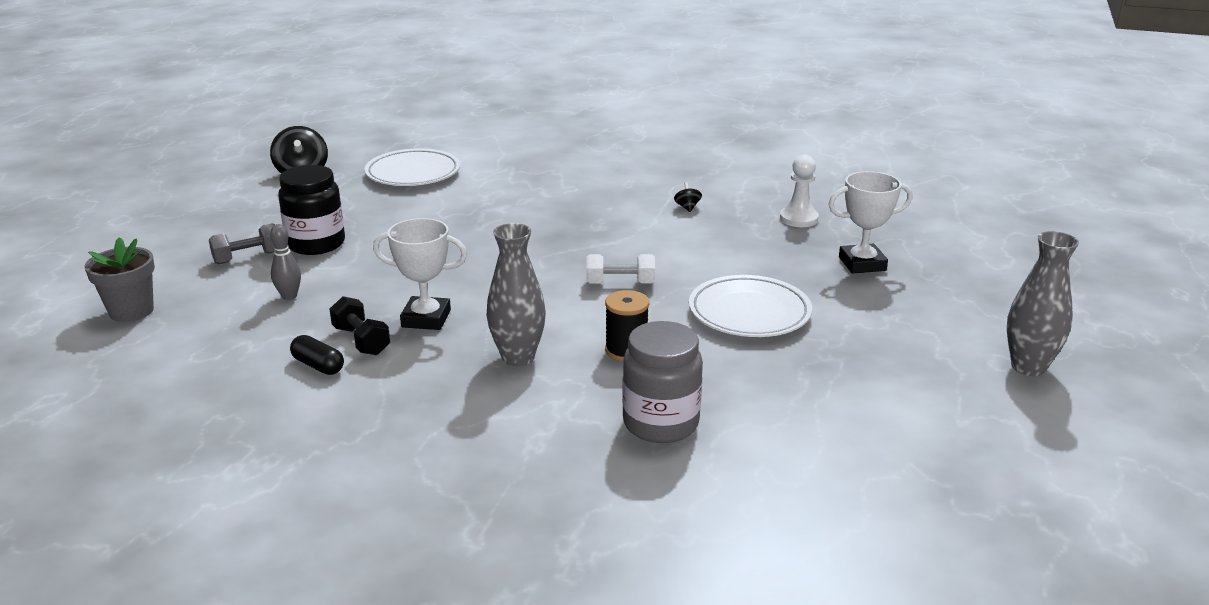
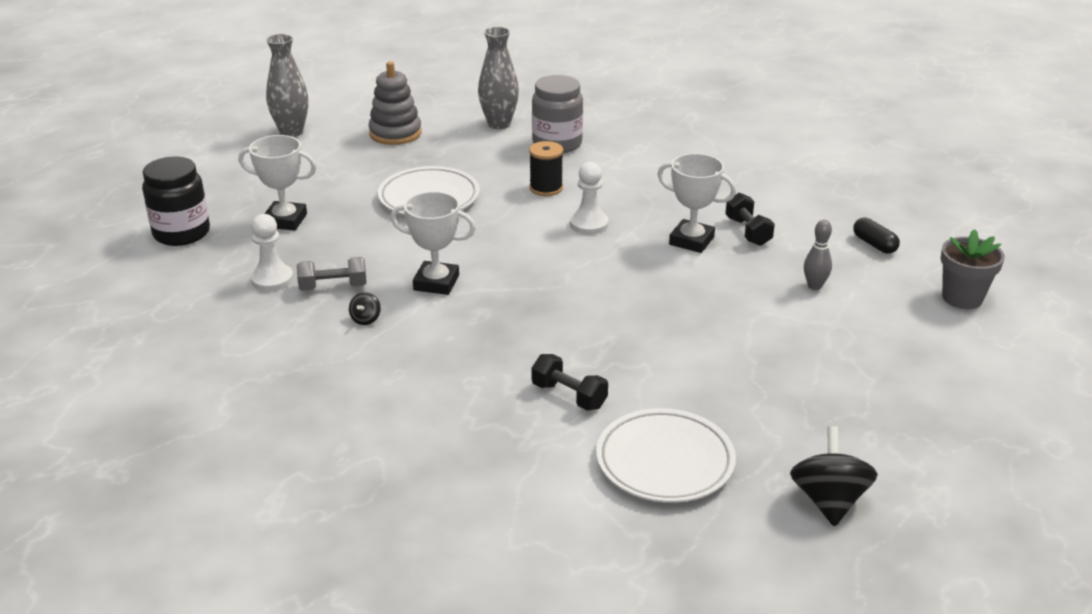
camera: 160 degrees left, 5 degrees up
grey dumbbell [209,223,276,264] -> grey dumbbell moved to [297,257,367,291]
black jar [278,165,345,255] -> black jar moved to [142,156,210,246]
black capsule [290,335,344,375] -> black capsule moved to [853,218,900,254]
grey vase [487,223,546,366] -> grey vase moved to [478,27,519,129]
white dumbbell [586,254,655,284] -> none
none -> grey stacking toy [368,61,422,145]
none -> white trophy [391,191,476,295]
none -> black dumbbell [532,354,608,410]
none -> white pawn [570,162,609,235]

